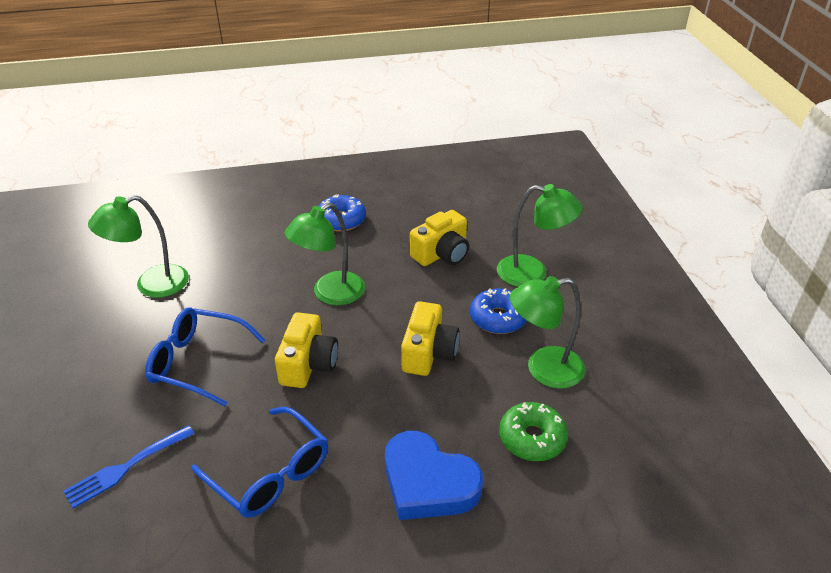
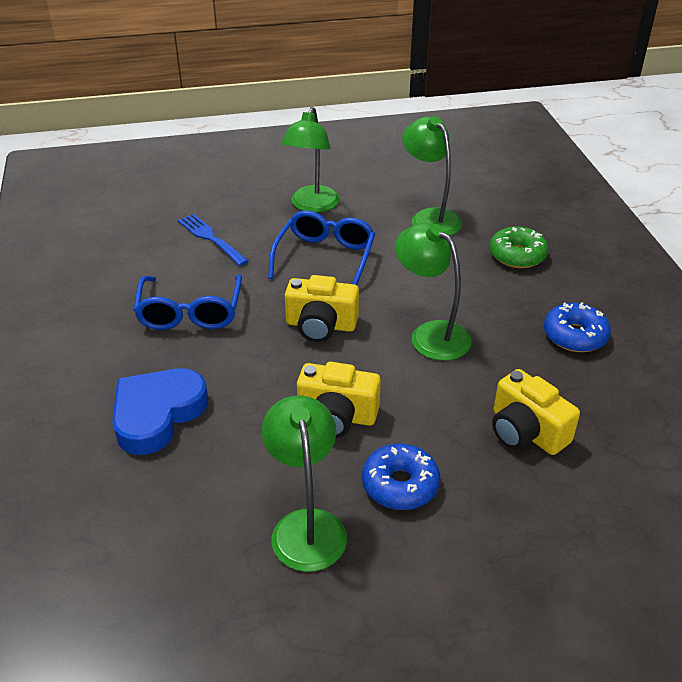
camera: 90 degrees right, 0 degrees up
blue glasses [191,407,328,518] -> blue glasses turned 45 degrees counterclockwise [133,275,242,330]
green lamp [497,184,583,287] -> green lamp moved to [281,107,340,213]
green donut [499,402,568,461] -> green donut moved to [490,226,549,268]

